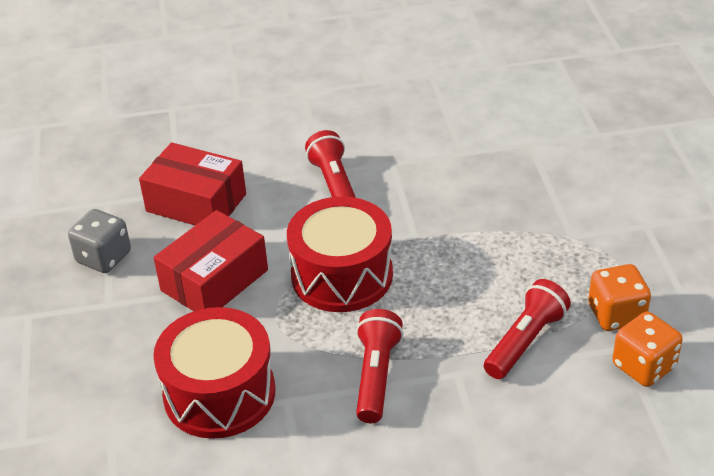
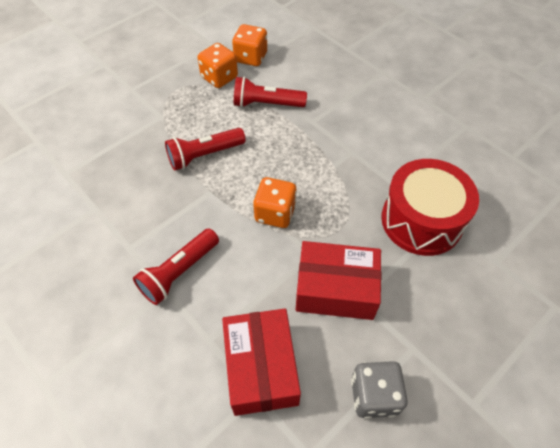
camera: 125 degrees left, 15 degrees up
red drum [287,197,393,312] -> orange dice [253,177,297,228]
red flashlight [356,309,403,423] -> red flashlight moved to [165,128,246,171]

